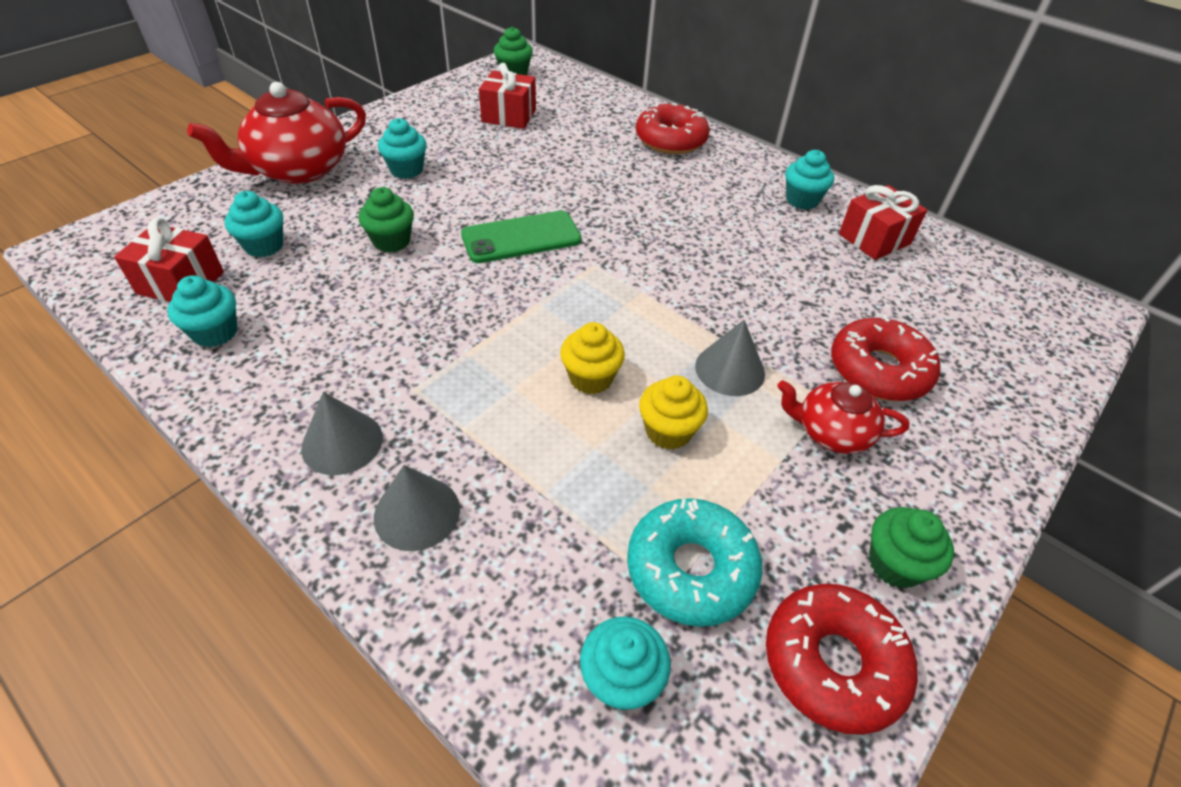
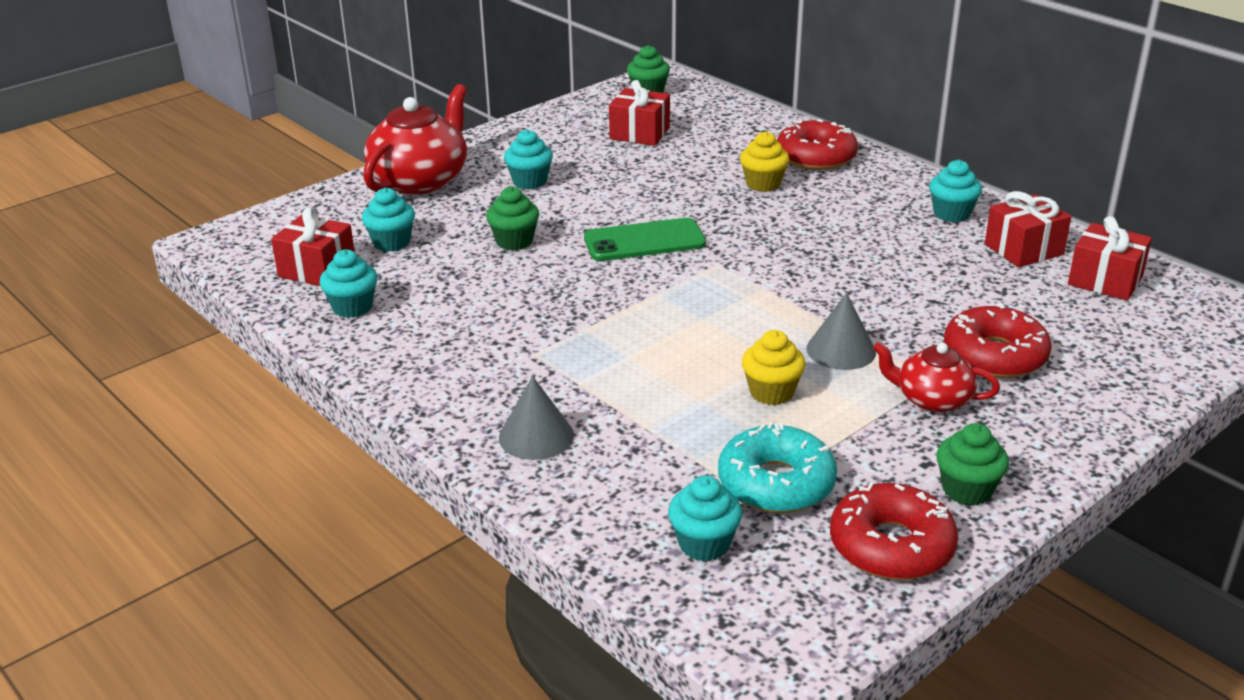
camera: 10 degrees right, 15 degrees down
red teapot [187,82,366,184] -> red teapot turned 150 degrees clockwise [363,84,467,194]
grey cone [301,392,383,475] -> none
yellow cupcake [560,322,625,394] -> yellow cupcake moved to [740,131,790,192]
none -> red gift [1068,216,1152,301]

